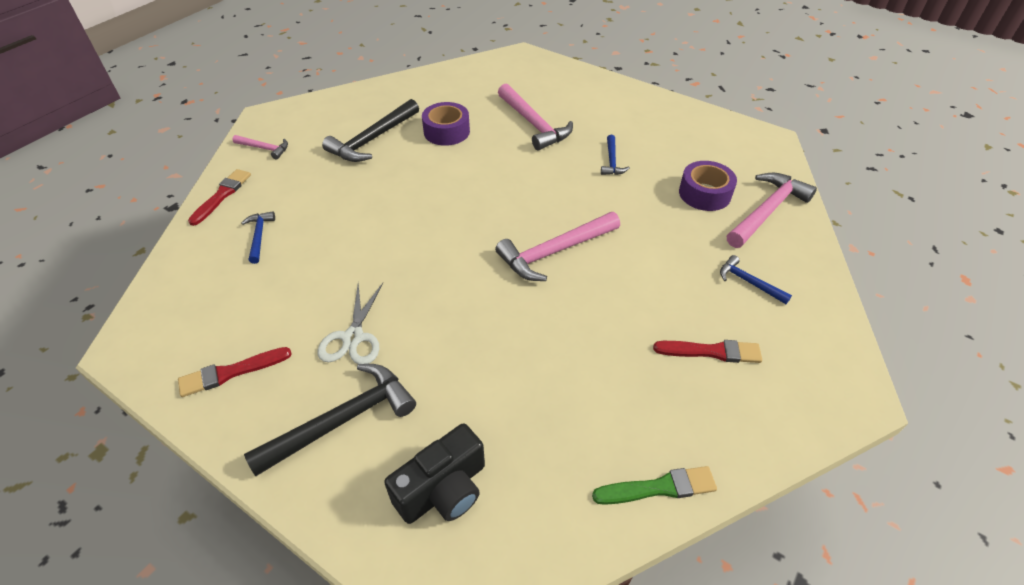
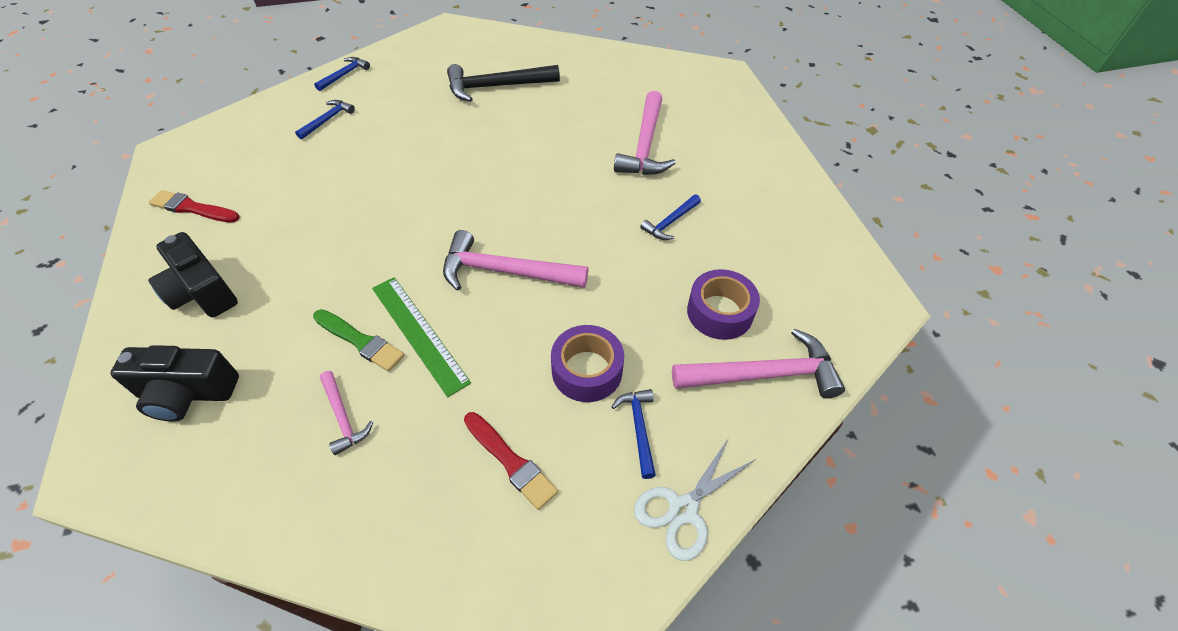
camera: 40 degrees right, 5 degrees up
red brush [188,169,251,226] -> blue hammer [314,57,370,91]
pink hammer [232,135,288,159] -> pink hammer moved to [320,371,373,455]
black hammer [244,364,416,476] -> black camera [148,232,238,318]
white scissors [318,283,383,364] -> white scissors moved to [634,438,756,561]
purple tape [422,102,470,146] -> purple tape moved to [551,325,624,402]
green brush [592,466,717,505] -> green brush moved to [313,309,405,372]
none -> green ruler [372,277,471,397]

